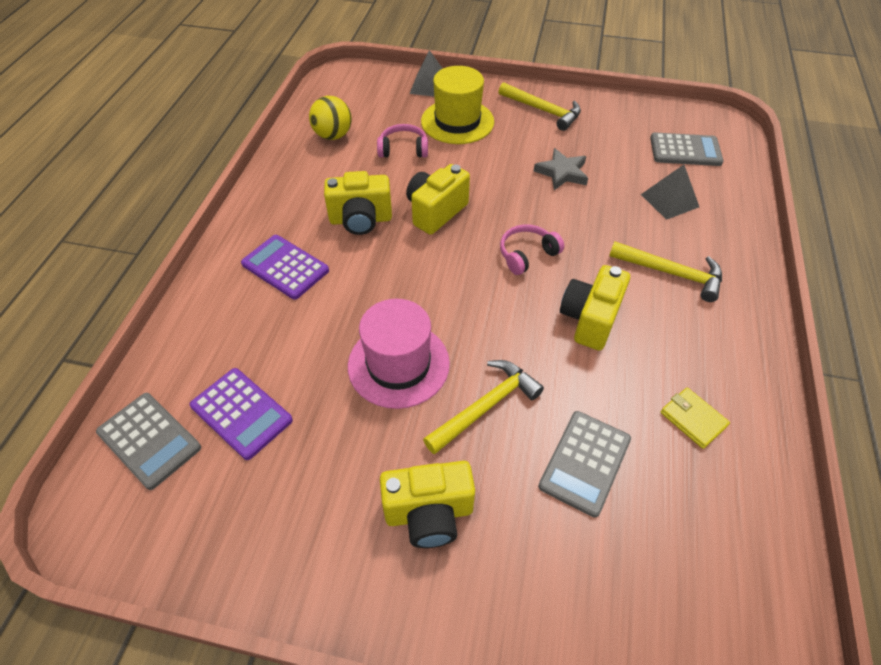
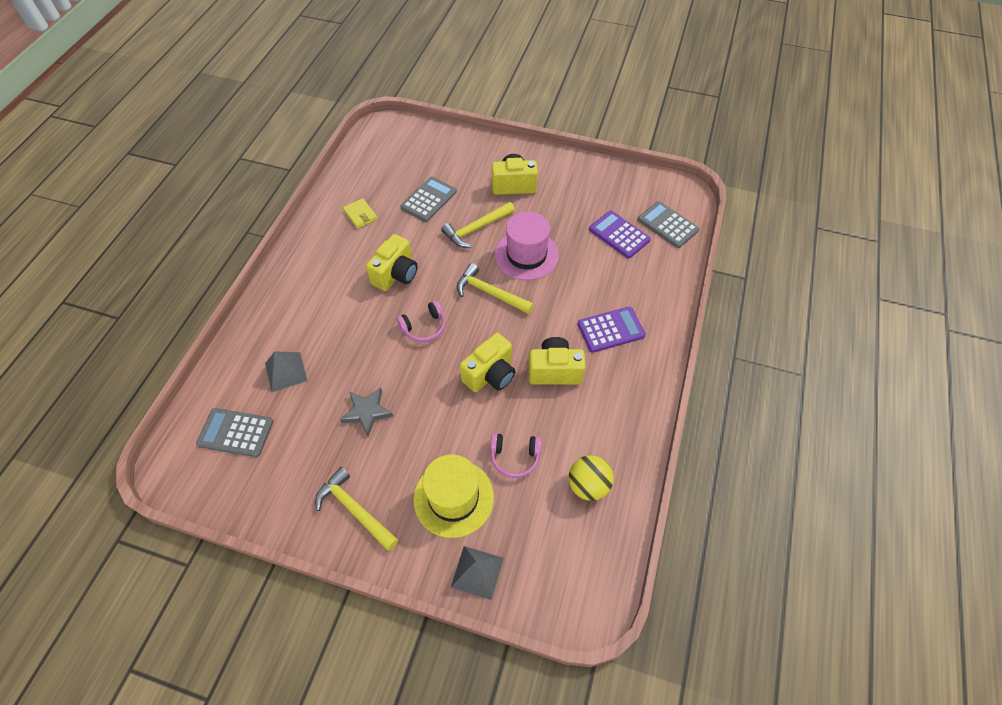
camera: 175 degrees left, 5 degrees up
purple calculator [241,235,329,300] -> purple calculator turned 60 degrees counterclockwise [578,307,646,353]
yellow hammer [609,242,722,302] -> yellow hammer moved to [457,263,534,314]

